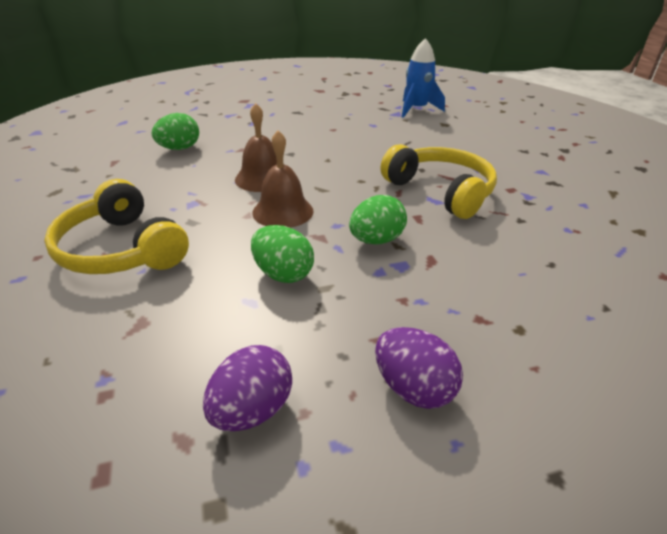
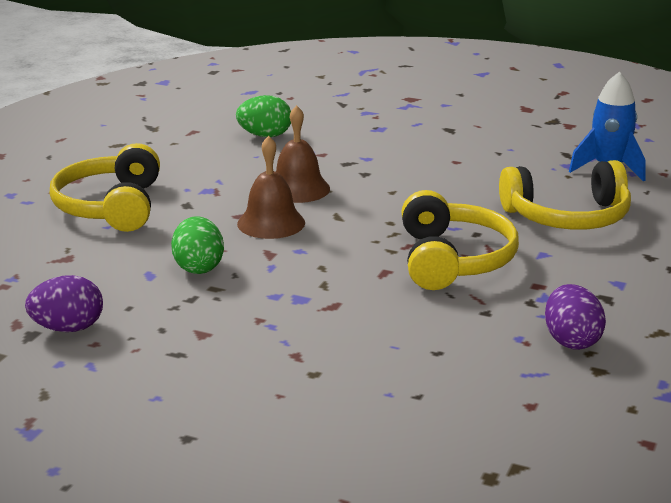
camera: 40 degrees right, 10 degrees down
green egg [349,195,407,244] -> none
purple egg [375,327,463,409] -> purple egg moved to [545,284,606,350]
none -> yellow headphones [499,160,631,230]

